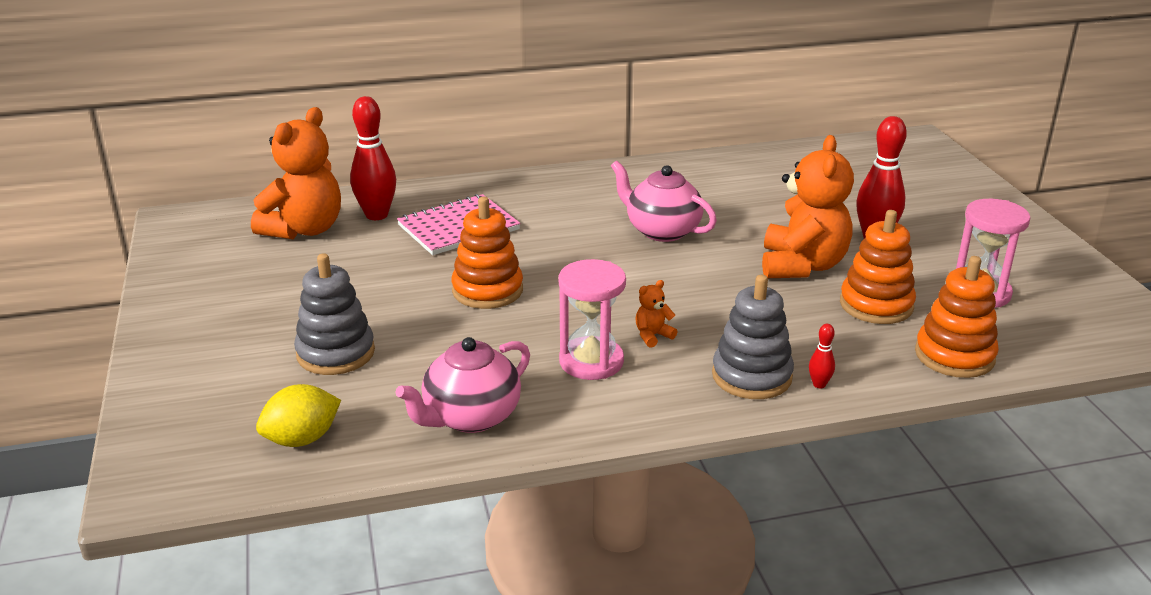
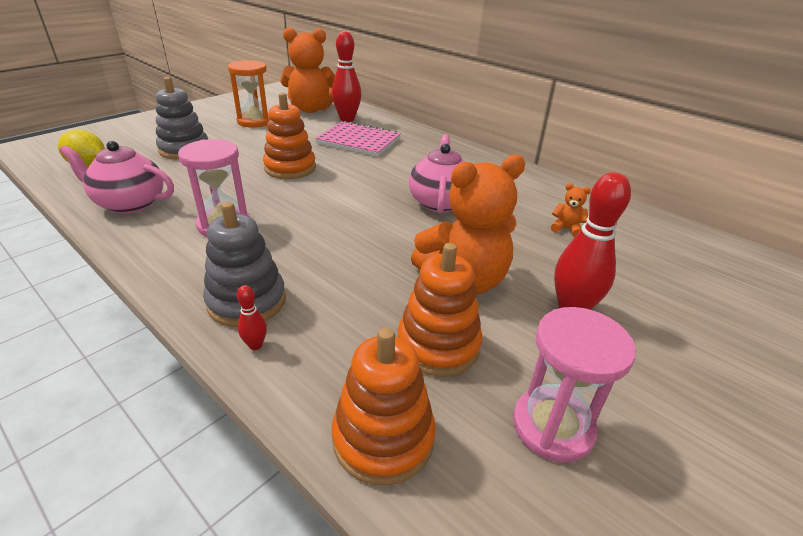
camera: 55 degrees right, 5 degrees up
orange teddy bear [635,280,677,348] -> orange teddy bear moved to [551,183,591,237]
none -> orange hourglass [228,60,270,128]

